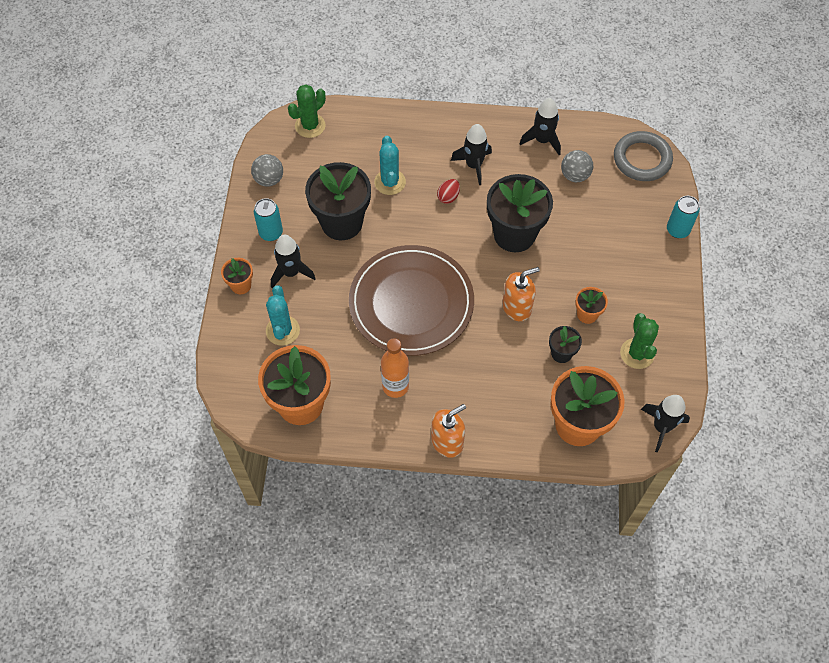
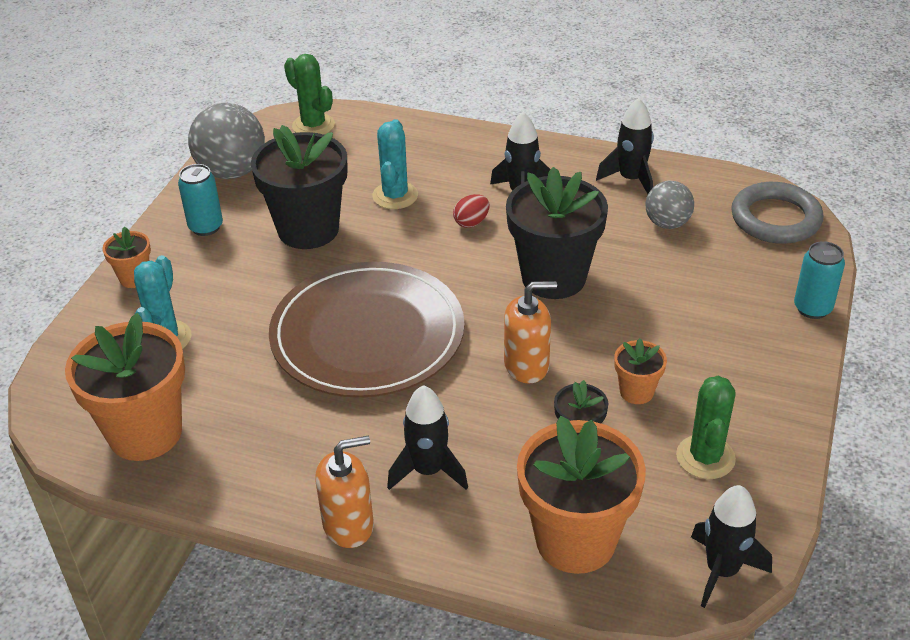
camera: 15 degrees right, 20 degrees down
grey ball [251,154,283,187] -> grey ball [188,103,265,179], size x1.66
black rocket [271,235,316,288] -> black rocket moved to [387,385,468,490]
green cactus [288,84,326,138] -> green cactus turned 75 degrees clockwise [284,54,335,135]
orange bottle [381,338,409,398] -> none

